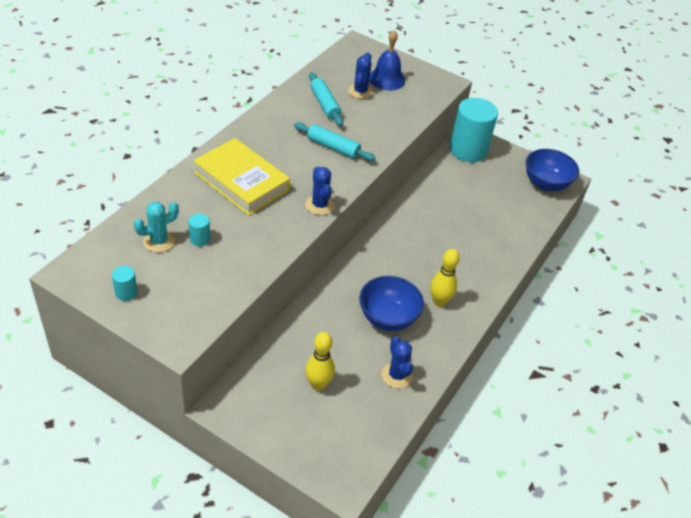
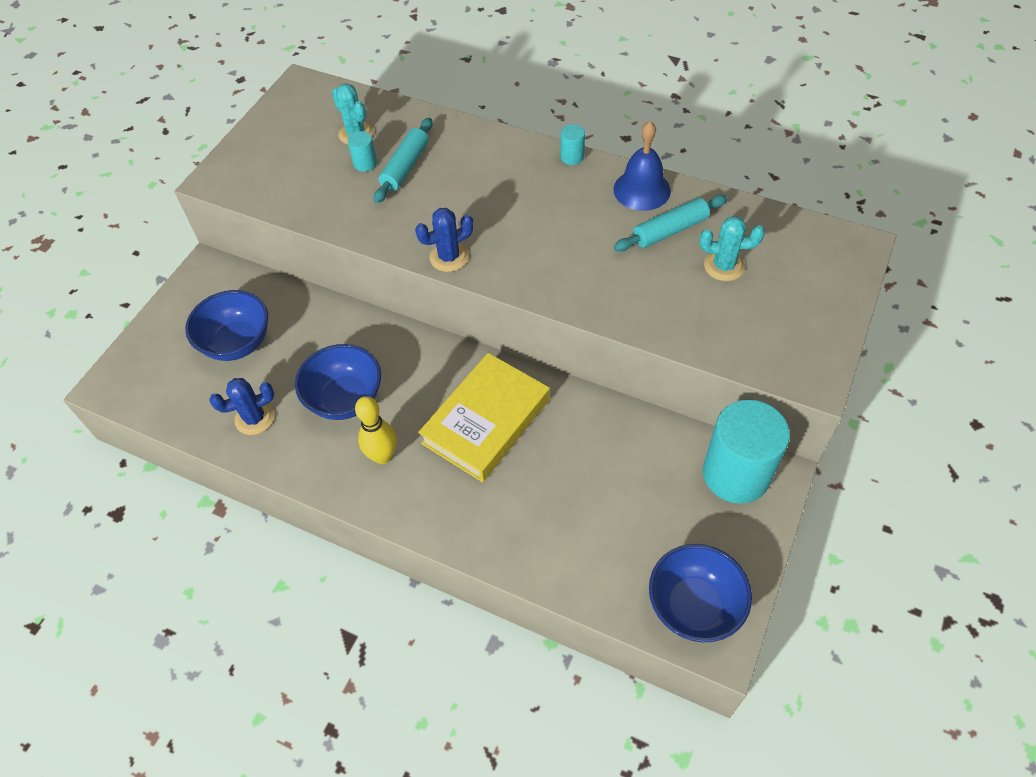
camera: 90 degrees right, 10 degrees up
turquoise cylinder [112,266,137,301] -> turquoise cylinder moved to [560,124,585,165]
yellow book [193,138,290,216] -> yellow book moved to [418,353,549,482]
turquoise rolling pin [294,122,376,161] -> turquoise rolling pin moved to [374,118,432,203]
yellow bowling pin [305,332,335,391] -> blue bowl [185,290,268,361]
blue cactus [348,52,373,99] -> turquoise cactus [700,216,765,281]
blue bell [369,30,405,90] -> blue bell moved to [614,121,671,211]

